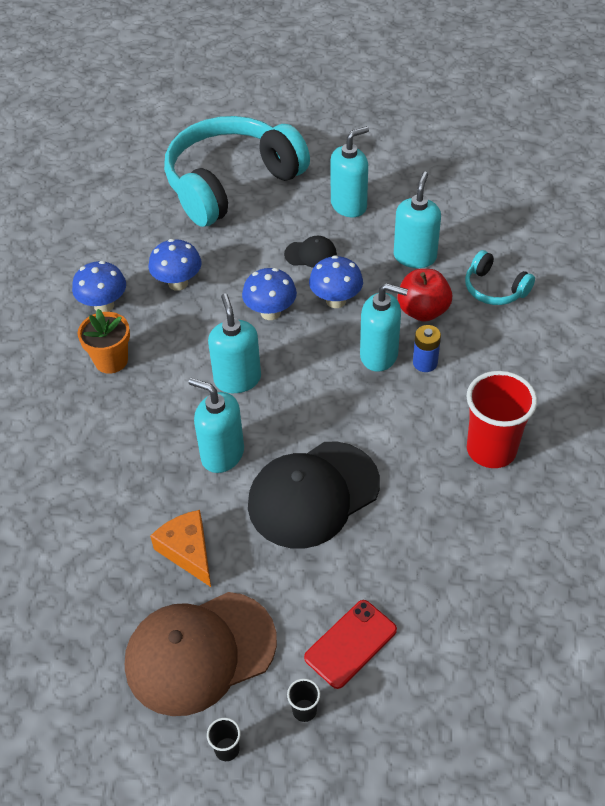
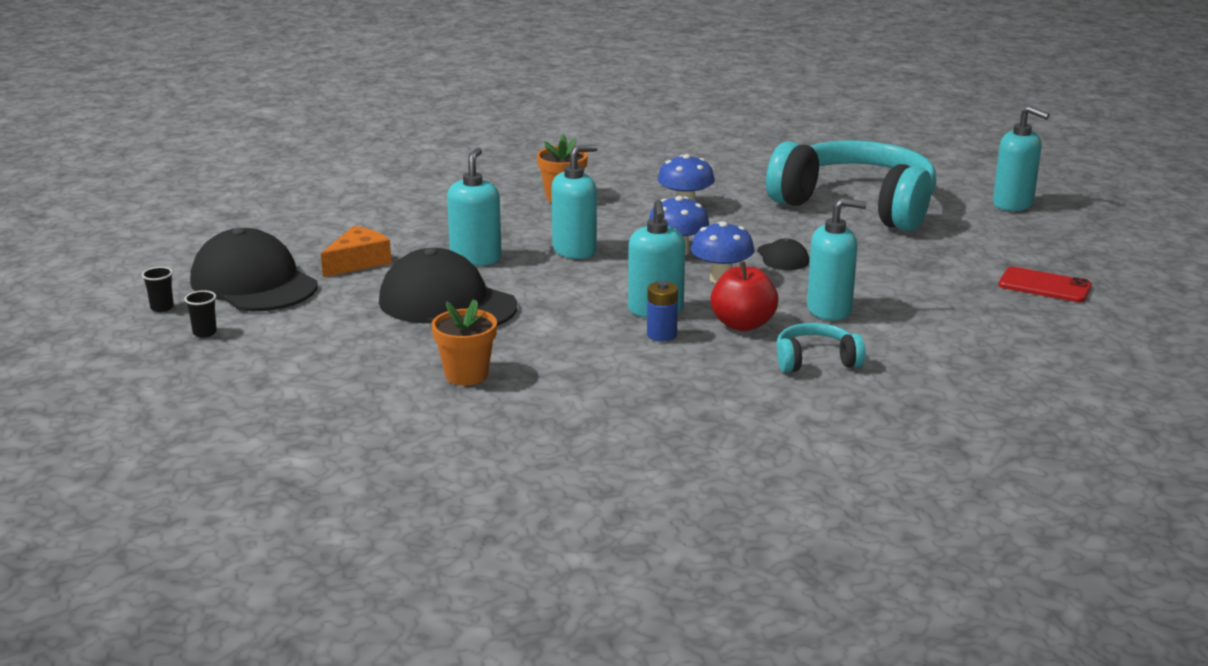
camera: 70 degrees right, 25 degrees down
blue mushroom [72,261,126,312] -> none
brown cap [125,592,277,716] -> black cap [190,228,318,311]
red phone [304,600,397,689] -> red phone moved to [998,267,1092,302]
turquoise soap dispenser [330,126,369,217] -> turquoise soap dispenser moved to [993,106,1050,211]
turquoise headphones [465,250,535,305] -> turquoise headphones turned 60 degrees clockwise [776,323,865,373]
red cup [467,371,537,468] -> none
none -> orange flower pot [432,299,497,385]

